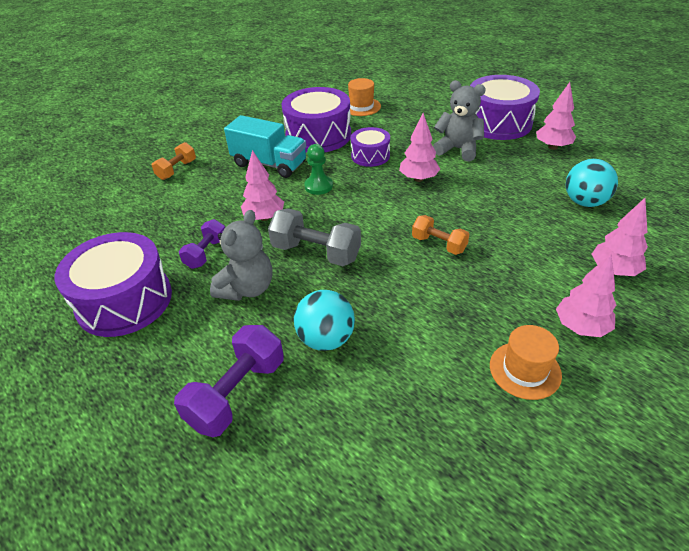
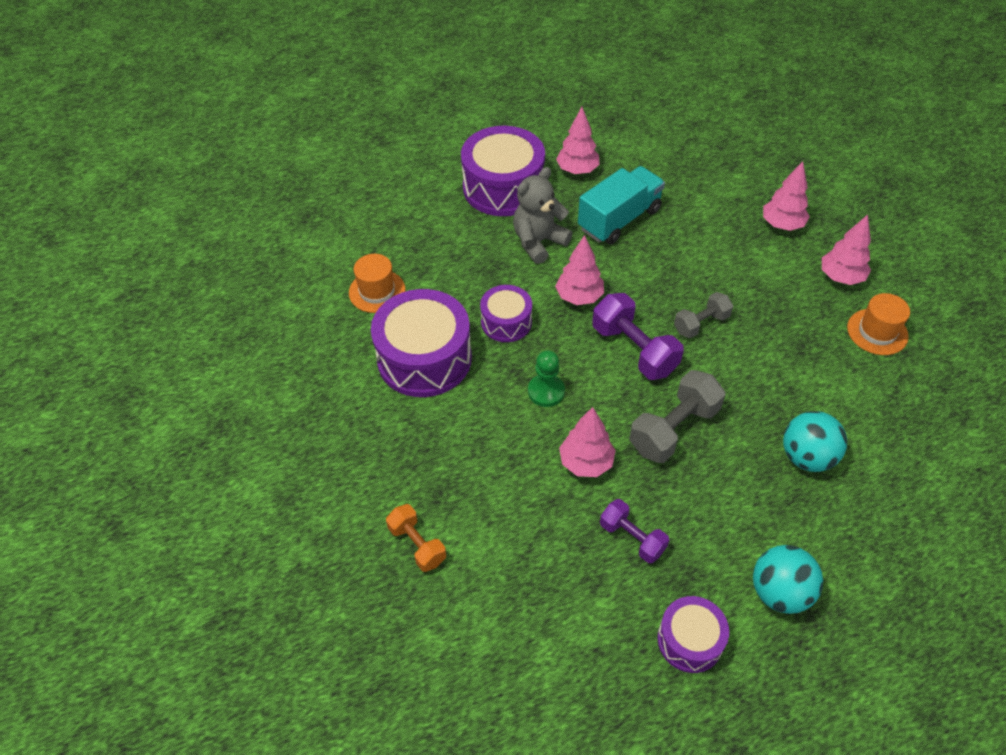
camera: 70 degrees left, 10 degrees up
purple drum [55,232,172,337] -> purple drum [657,596,729,673], size x0.56
purple dumbbell [174,325,284,437] -> purple dumbbell moved to [592,293,684,380]
grey teddy bear [210,210,273,301] -> none
turquoise truck [224,115,306,178] -> turquoise truck moved to [578,166,665,245]
orange dumbbell [412,215,469,255] -> grey dumbbell [674,292,733,338]
turquoise ball [566,159,618,207] -> turquoise ball moved to [753,545,823,614]

